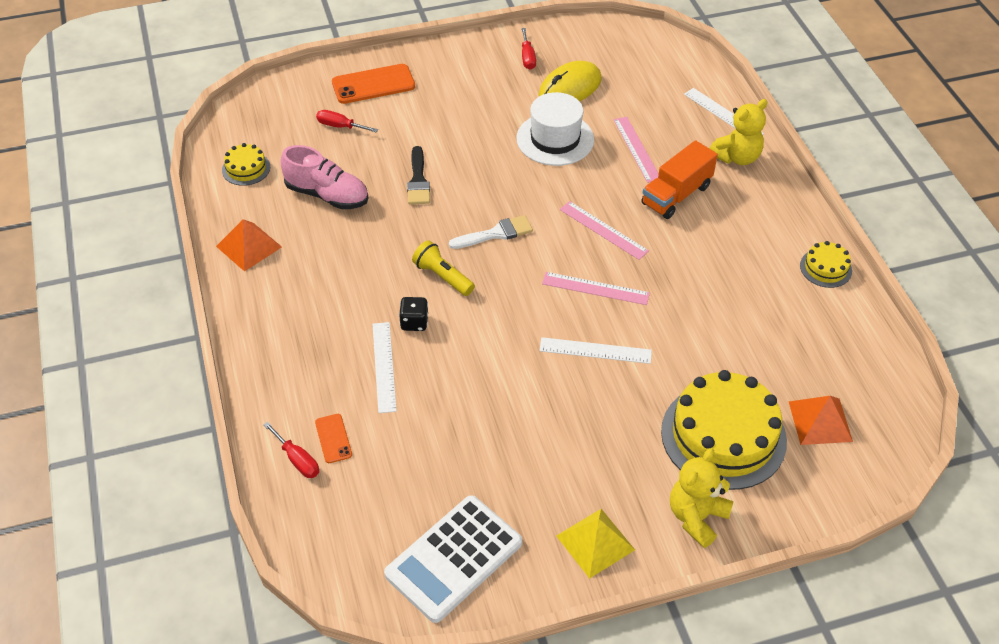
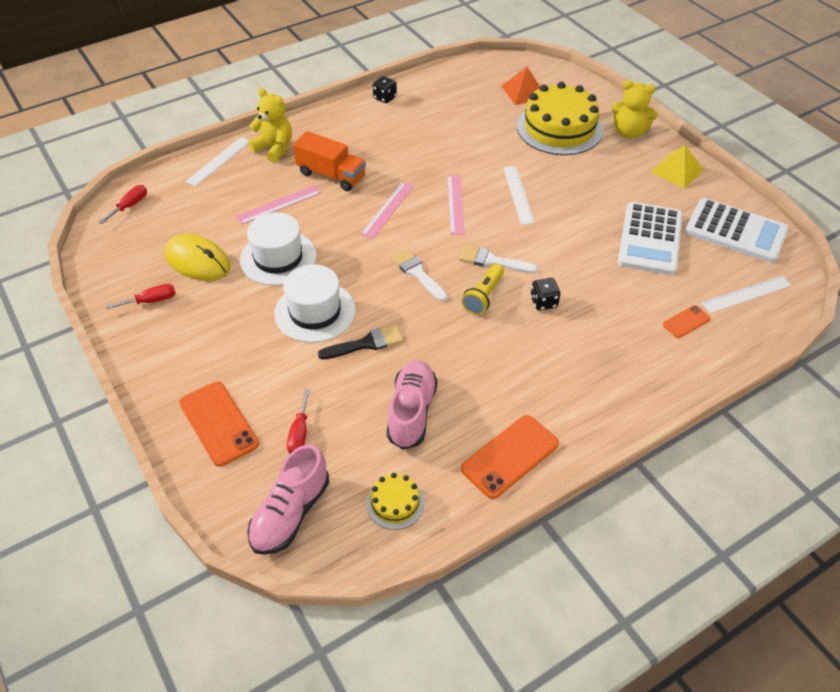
camera: 105 degrees left, 0 degrees up
orange pyramid [216,219,282,272] -> orange phone [461,415,559,499]
red screwdriver [264,422,319,478] -> red screwdriver moved to [99,185,147,224]
white ruler [372,322,397,413] -> white ruler moved to [701,276,792,313]
yellow cake [800,241,852,288] -> black dice [373,76,397,103]
none -> pink shoe [247,444,329,555]
none -> white hat [274,264,356,343]
none -> white brush [459,245,538,273]
none -> white calculator [618,202,683,275]

